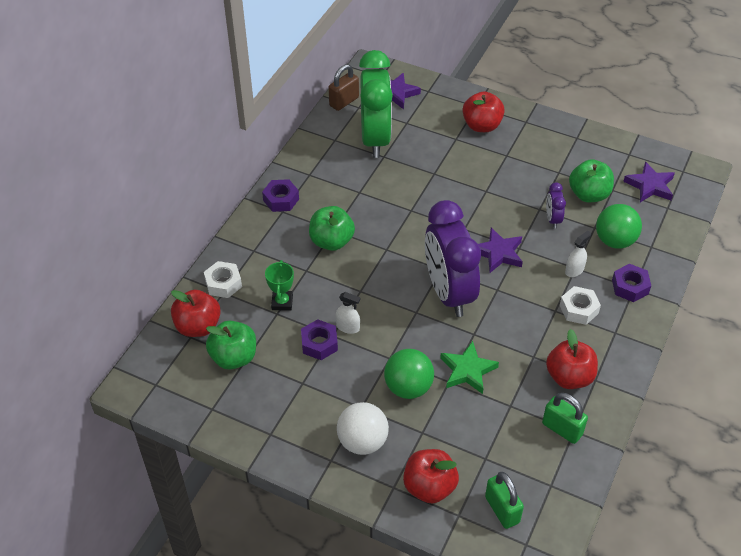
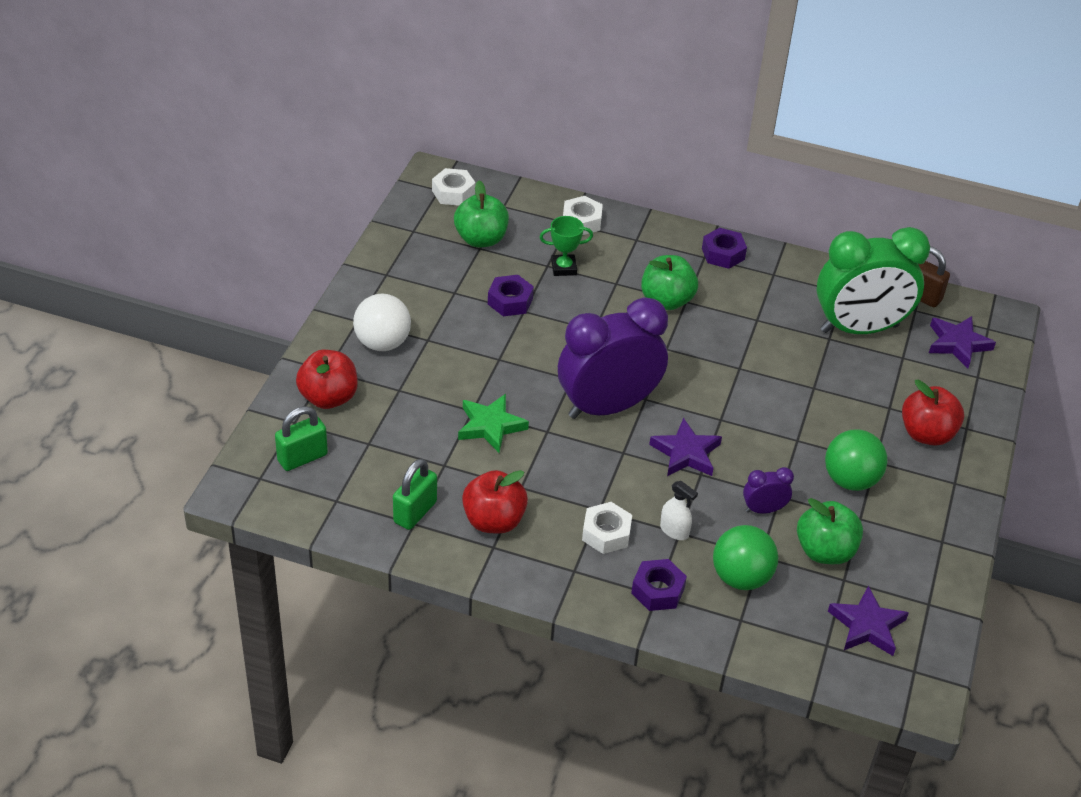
camera: 80 degrees right, 5 degrees down
red apple [171,290,221,337] -> none
white spray bottle [335,292,360,334] -> none
green ball [384,349,434,399] -> green ball moved to [825,430,888,491]
none -> white nut [432,168,476,206]

